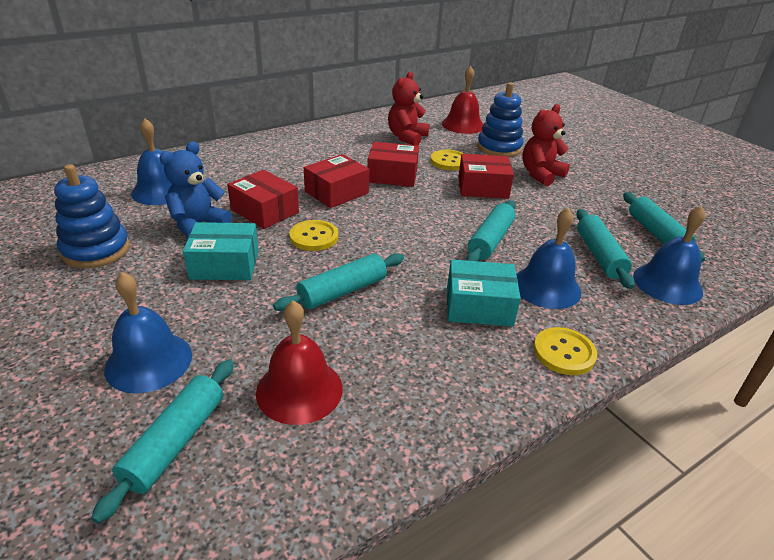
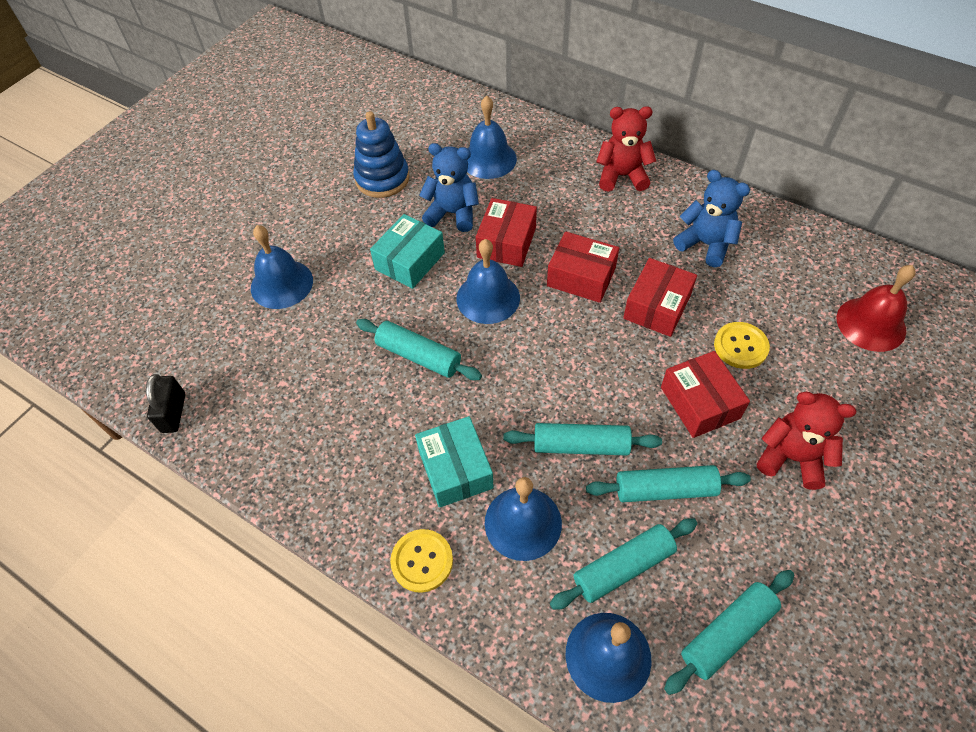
camera: 70 degrees right, 20 degrees up
turquoise rolling pin [91,360,234,524] -> turquoise rolling pin moved to [586,465,751,502]
turquoise box [183,222,259,280] -> turquoise box turned 60 degrees clockwise [370,214,445,289]
red bell [256,301,343,425] -> none
yellow button [289,220,338,251] -> blue bell [456,239,520,324]
red box [367,142,419,187] -> red box turned 45 degrees clockwise [623,258,697,337]
red teddy bear [388,72,429,146] -> red teddy bear moved to [596,106,656,192]
blue stacking toy [477,82,524,157] -> none
none -> black padlock [146,374,185,433]
none -> blue teddy bear [673,170,750,267]

